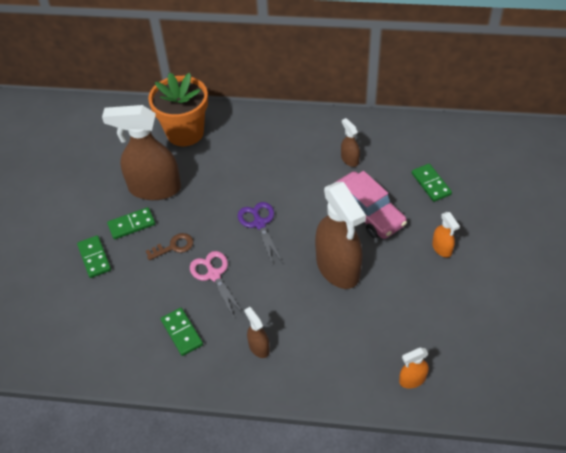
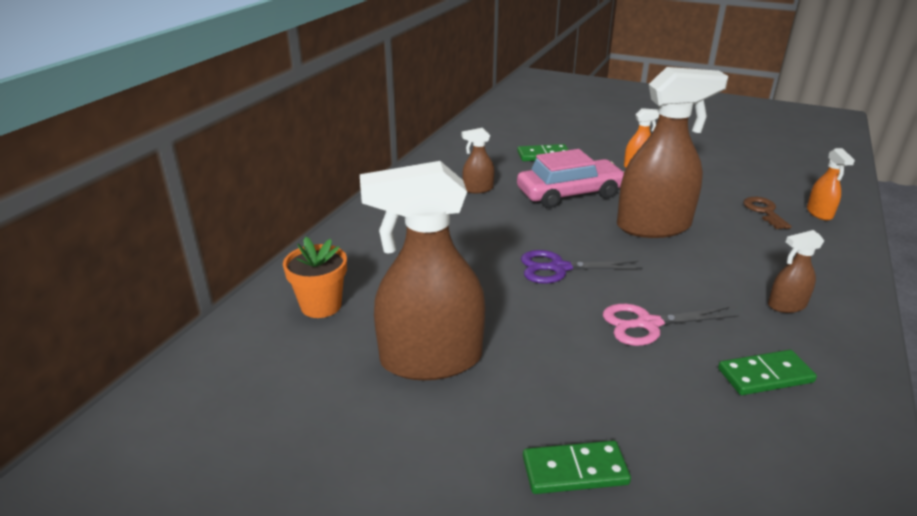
camera: 75 degrees left, 20 degrees down
brown spray bottle [102,105,181,200] -> brown spray bottle turned 60 degrees clockwise [360,161,485,380]
green domino [107,207,155,239] -> none
brown key [146,233,193,260] -> brown key moved to [743,197,791,229]
orange flower pot [148,72,208,146] -> orange flower pot [283,237,347,318], size x0.59

